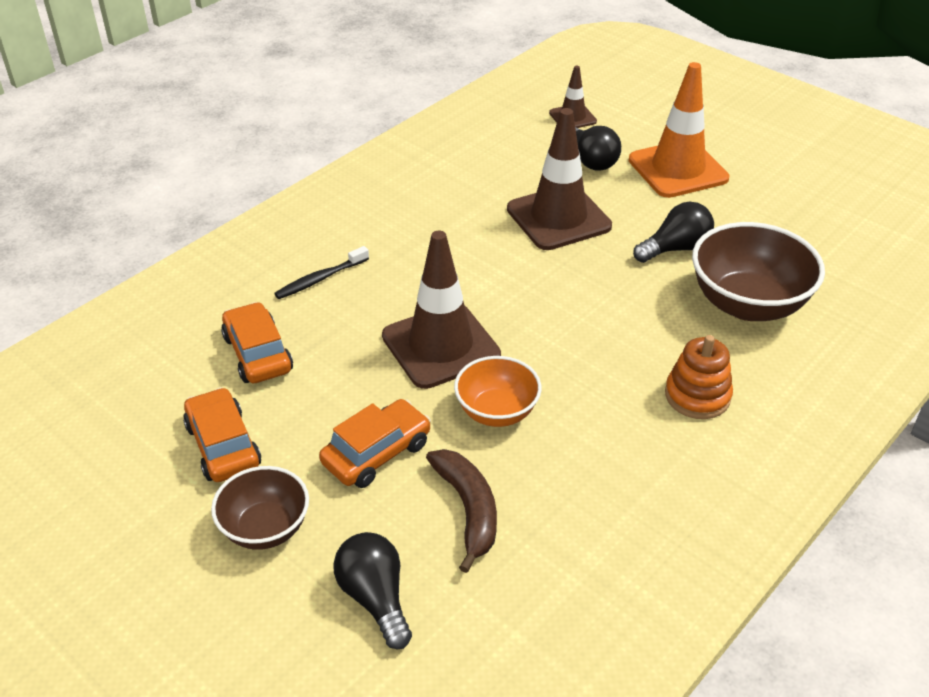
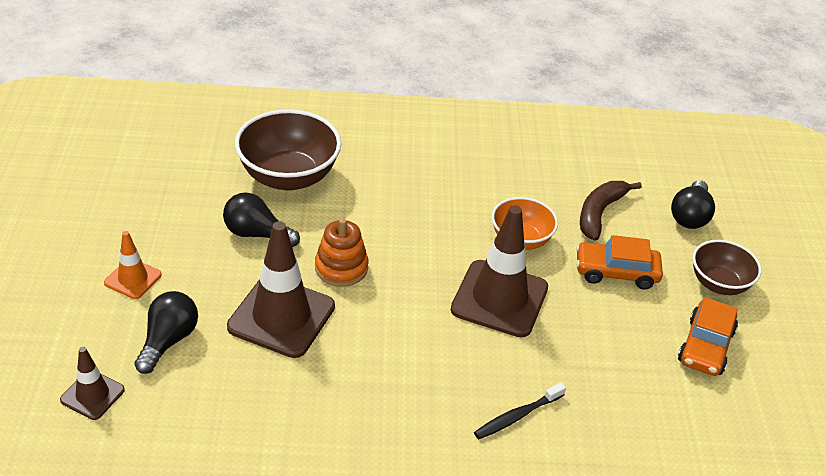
camera: 135 degrees left, 0 degrees up
orange car [221,302,293,383] -> none
black toothbrush [274,246,369,299] -> black toothbrush turned 135 degrees clockwise [474,382,566,439]
orange traffic cone [629,62,729,198] -> orange traffic cone [104,231,162,299], size x0.52
orange stacking toy [665,335,733,419] -> orange stacking toy moved to [315,218,368,287]

